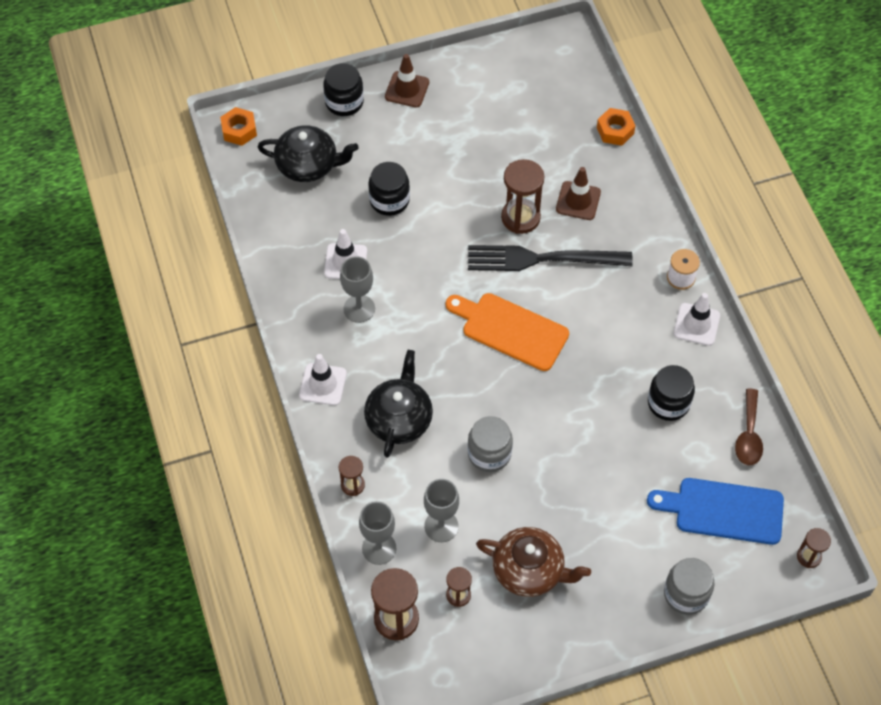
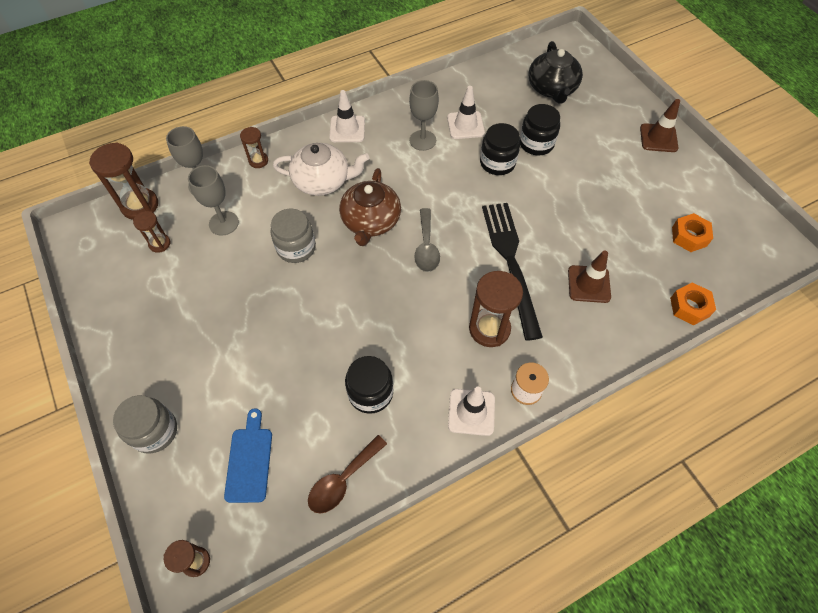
camera: 80 degrees right, 0 degrees up
orange nut [220,107,257,146] -> orange nut moved to [672,213,713,252]
black jar [323,63,364,116] -> black jar moved to [480,123,520,175]
black teapot [364,350,433,458] -> white teapot [273,143,370,196]
orange cutting board [446,293,569,371] -> grey spoon [414,208,440,272]
brown teapot [476,527,591,597] -> brown teapot moved to [339,168,401,246]
brown hourglass [501,159,545,234] -> brown hourglass moved to [469,271,523,347]
blue cutting board [647,478,784,545] -> blue cutting board [224,408,272,503], size x0.65
brown spoon [735,388,763,465] -> brown spoon turned 45 degrees counterclockwise [308,435,387,514]

